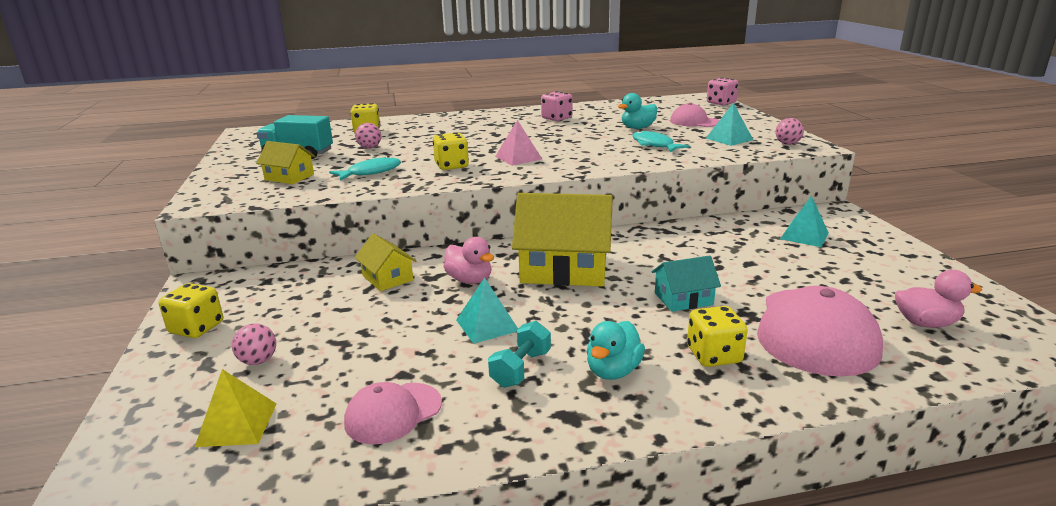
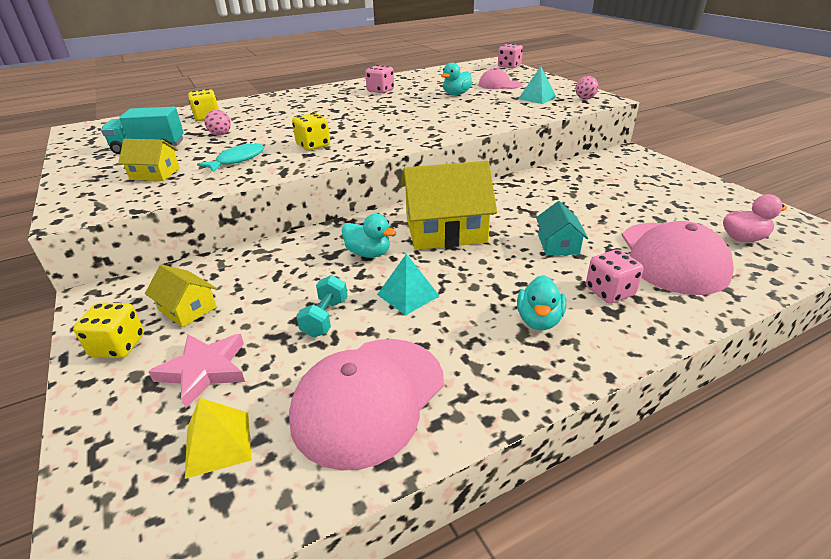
camera: 15 degrees left, 10 degrees up
pink ball [232,323,276,365] -> pink star [148,334,245,408]
pink cap [344,382,442,444] -> pink cap [289,339,444,471], size x1.80
yellow house [355,233,416,291] -> yellow house moved to [145,264,217,327]
pink duck [443,237,494,284] -> turquoise duck [342,214,396,258]
turquoise dumbbell [488,321,551,388] -> turquoise dumbbell moved to [296,275,348,337]
pink pyramid [495,120,542,166] -> none
turquoise fish [633,131,690,152] -> none
turquoise house [652,256,721,312] -> turquoise house turned 60 degrees counterclockwise [536,201,588,255]
yellow dice [687,306,748,367] -> pink dice [586,249,643,304]
turquoise pyramid [780,196,829,247] -> none

